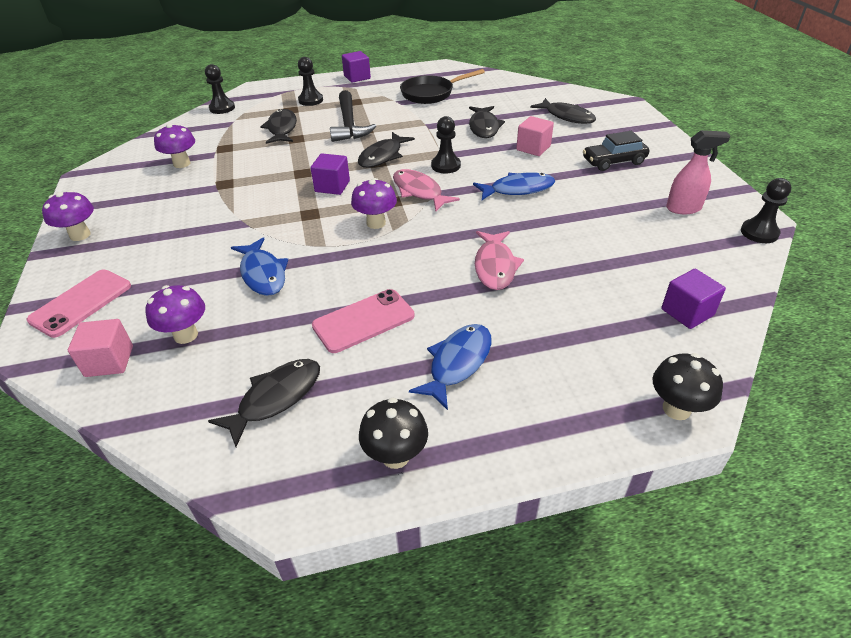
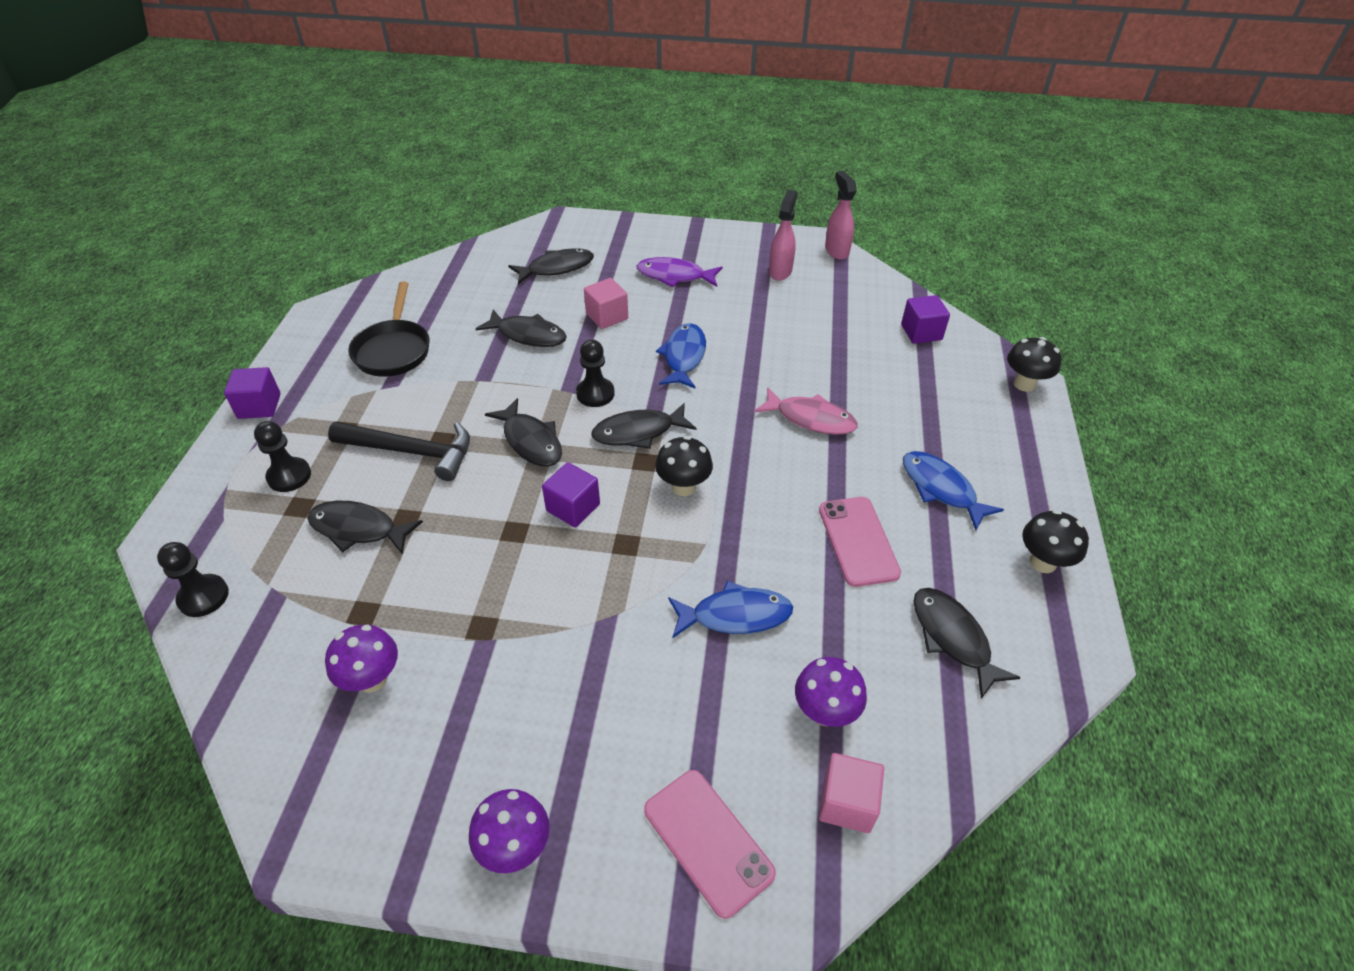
camera: 70 degrees left, 5 degrees up
purple mushroom [351,178,397,229] -> black mushroom [655,436,713,496]
pink fish [393,169,460,211] -> black fish [591,403,696,449]
black car [583,131,649,171] -> purple fish [636,257,723,287]
black pawn [741,178,791,243] -> pink spray bottle [825,171,857,260]

